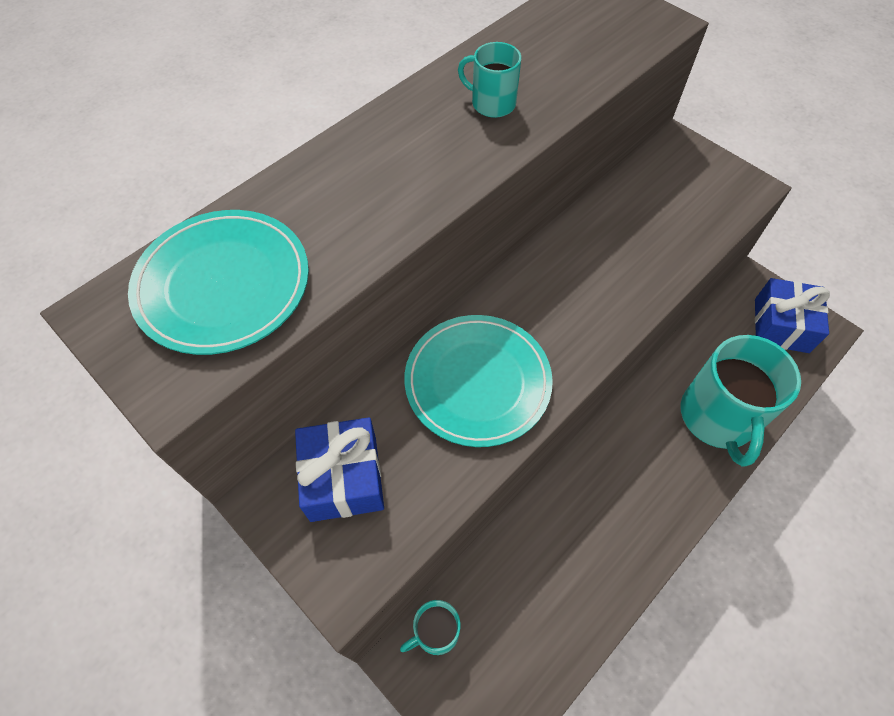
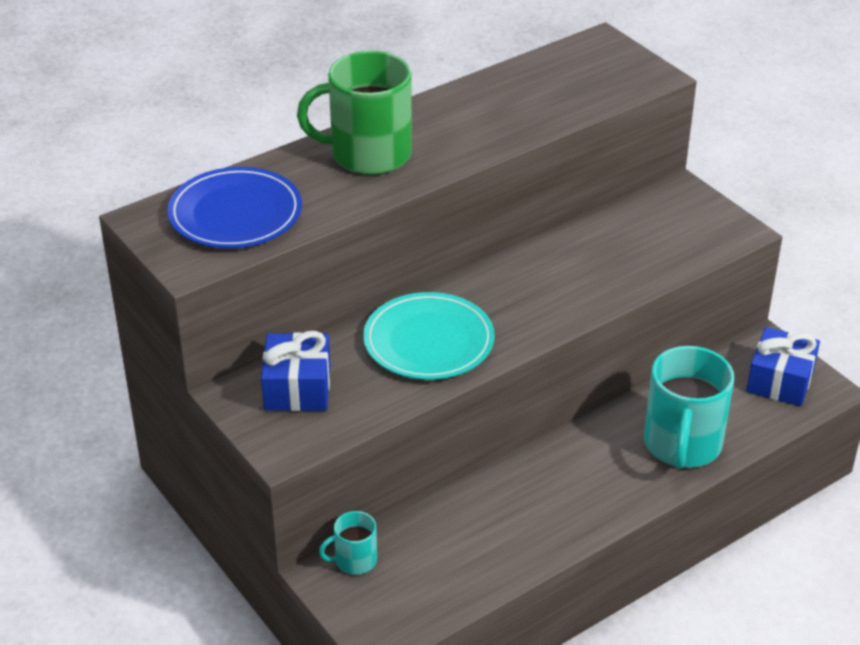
camera: 10 degrees right, 20 degrees down
turquoise plate [128,210,309,355] -> blue plate [167,167,302,248]
turquoise mug [458,42,521,118] -> none
none -> green mug [297,51,412,175]

